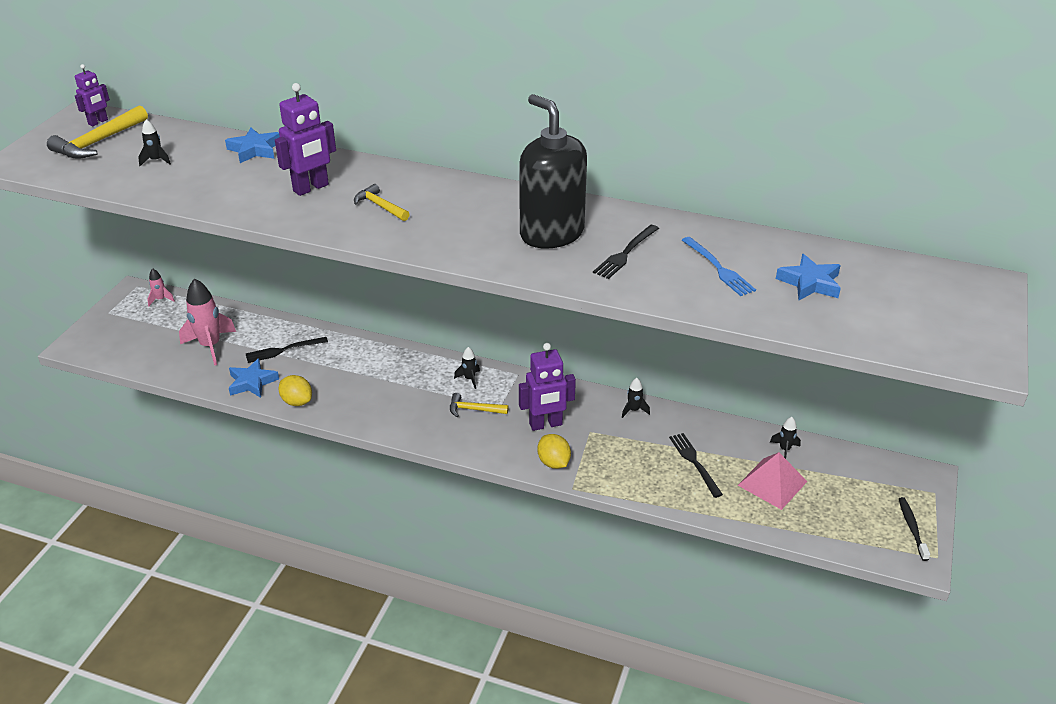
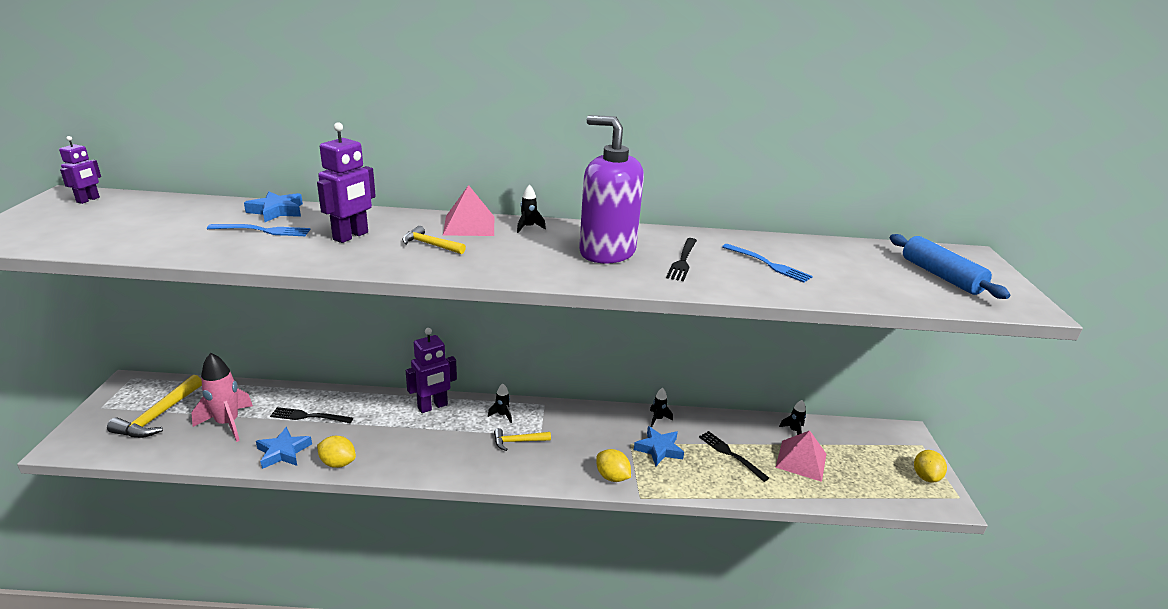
camera: 20 degrees left, 10 degrees down
yellow hammer [47,105,148,159] -> yellow hammer moved to [107,375,202,438]
black rocket [138,119,171,166] -> black rocket moved to [517,185,546,233]
pink rocket [147,268,175,306] -> none
black fork [246,337,328,363] -> black fork turned 45 degrees clockwise [270,407,353,423]
black soap dispenser [519,94,587,249] -> purple soap dispenser [579,115,644,264]
purple robot [519,343,576,431] -> purple robot moved to [406,328,457,413]
blue star [776,254,841,300] -> blue star moved to [634,426,684,466]
black toothbrush [899,497,930,561] -> yellow lemon [914,450,947,483]
none -> blue fork [207,224,311,236]
none -> pink pyramid [443,185,494,236]
none -> blue rolling pin [890,234,1010,299]

